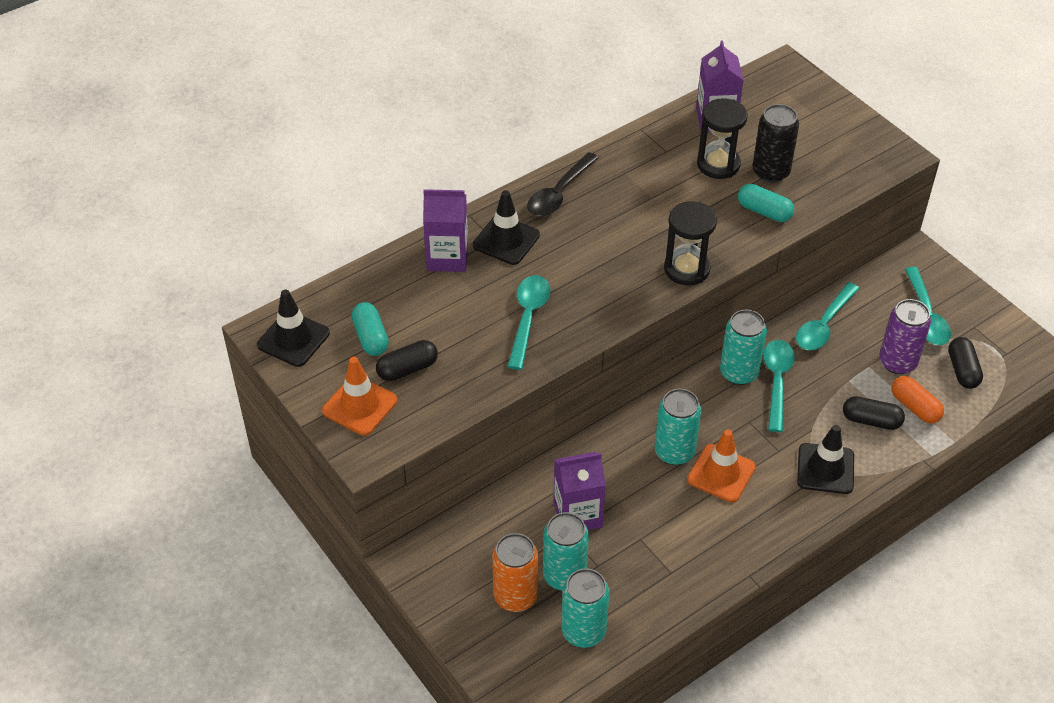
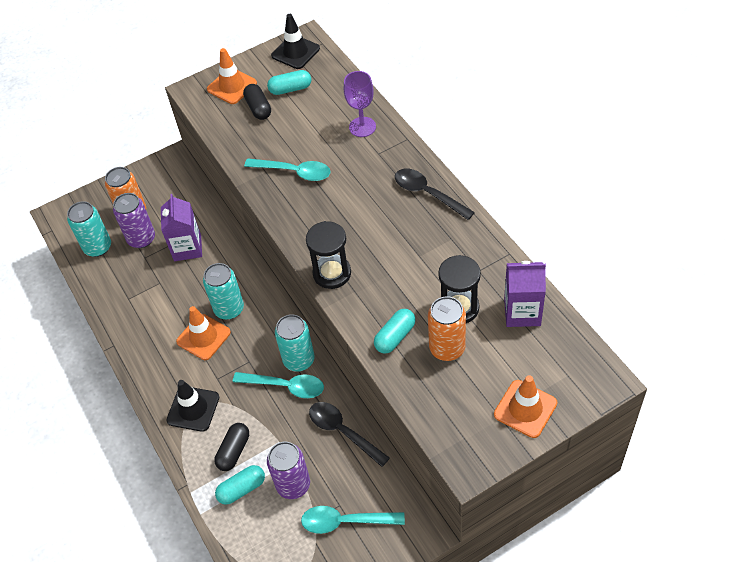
camera: 100 degrees right, 5 degrees up
purple carton [423,189,468,272] -> purple goblet [344,71,376,137]
black traffic cone [473,190,540,265] -> none
turquoise can [543,512,589,591] -> purple can [113,193,155,248]
black can [752,104,799,183] -> orange can [428,296,466,361]
turquoise spoon [796,282,860,350] -> black spoon [309,402,390,467]
orange capsule [892,376,944,424] -> turquoise capsule [215,465,265,505]
black capsule [948,337,983,389] -> none
none -> orange traffic cone [494,375,557,438]

